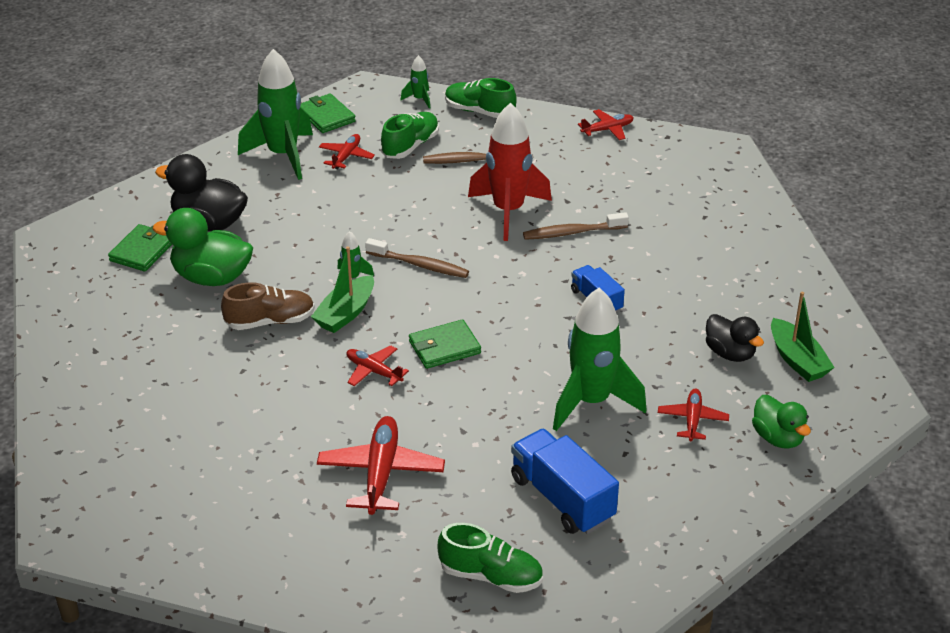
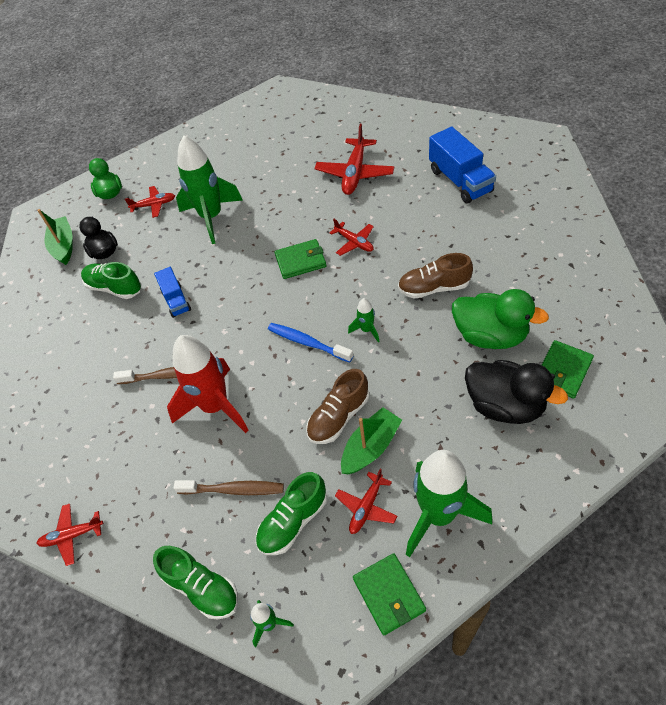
camera: 165 degrees left, 15 degrees up
green boat [311,246,374,333] -> green boat moved to [341,407,402,474]
brown toothbrush [365,238,469,278] -> blue toothbrush [268,323,353,363]
green shoe [437,523,543,593] -> green shoe moved to [81,262,142,299]
blue truck [511,429,619,534] -> blue truck moved to [429,127,496,204]
red plane [658,389,729,441] -> red plane turned 120 degrees counterclockwise [125,186,175,218]
none -> brown shoe [306,369,369,444]

